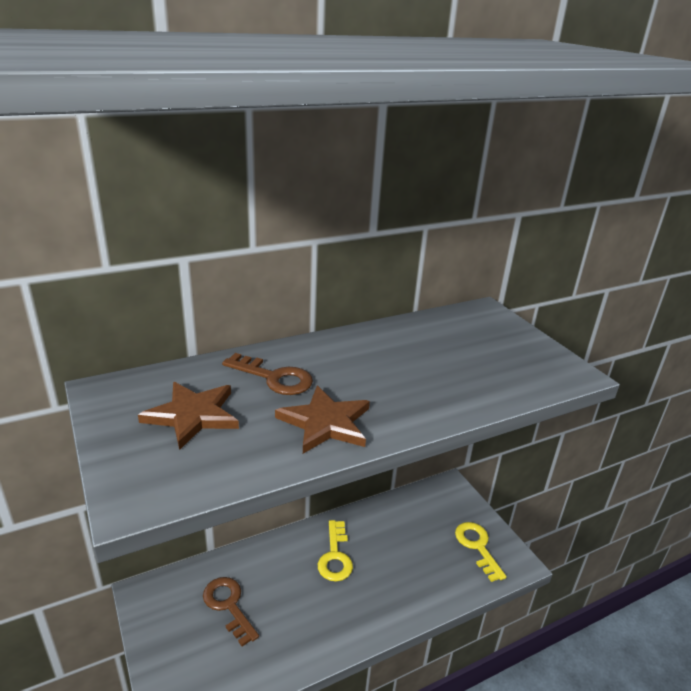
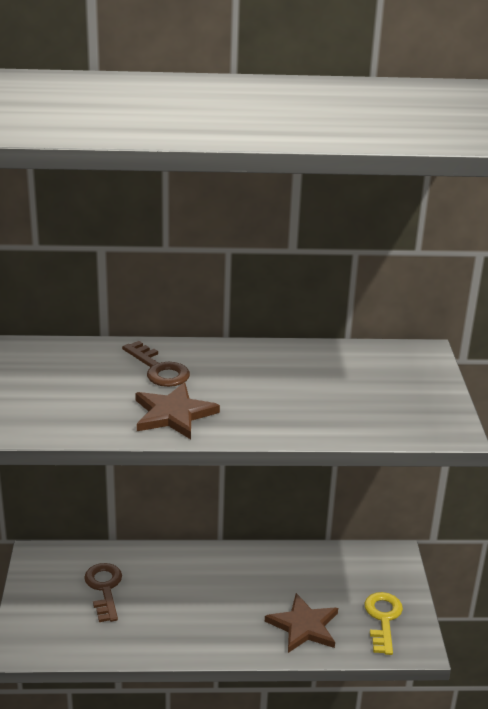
camera: 25 degrees right, 0 degrees up
brown star [138,382,239,450] -> brown star moved to [265,593,338,653]
yellow key [318,520,353,581] -> none

